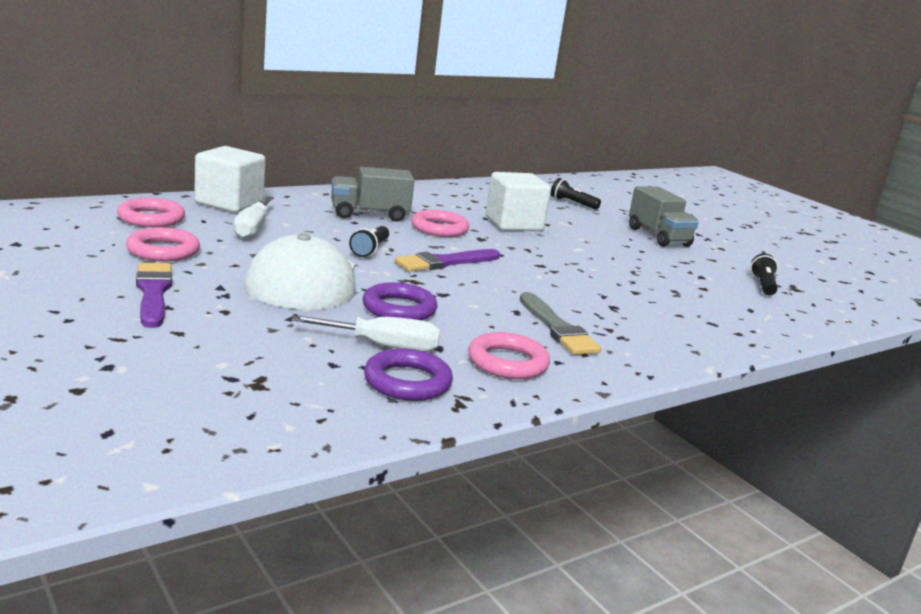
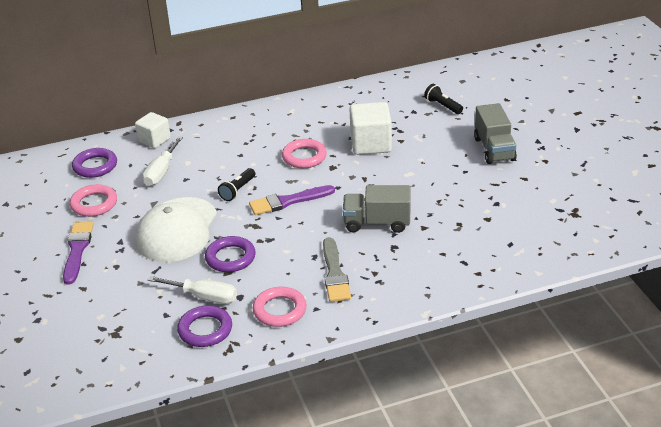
camera: 20 degrees right, 15 degrees up
pink ring [117,198,185,227] -> purple ring [72,148,117,178]
white cube [194,146,266,213] -> white cube [135,112,171,148], size x0.65
grey truck [331,167,414,222] -> grey truck moved to [343,185,410,233]
black flashlight [751,254,778,295] -> none

